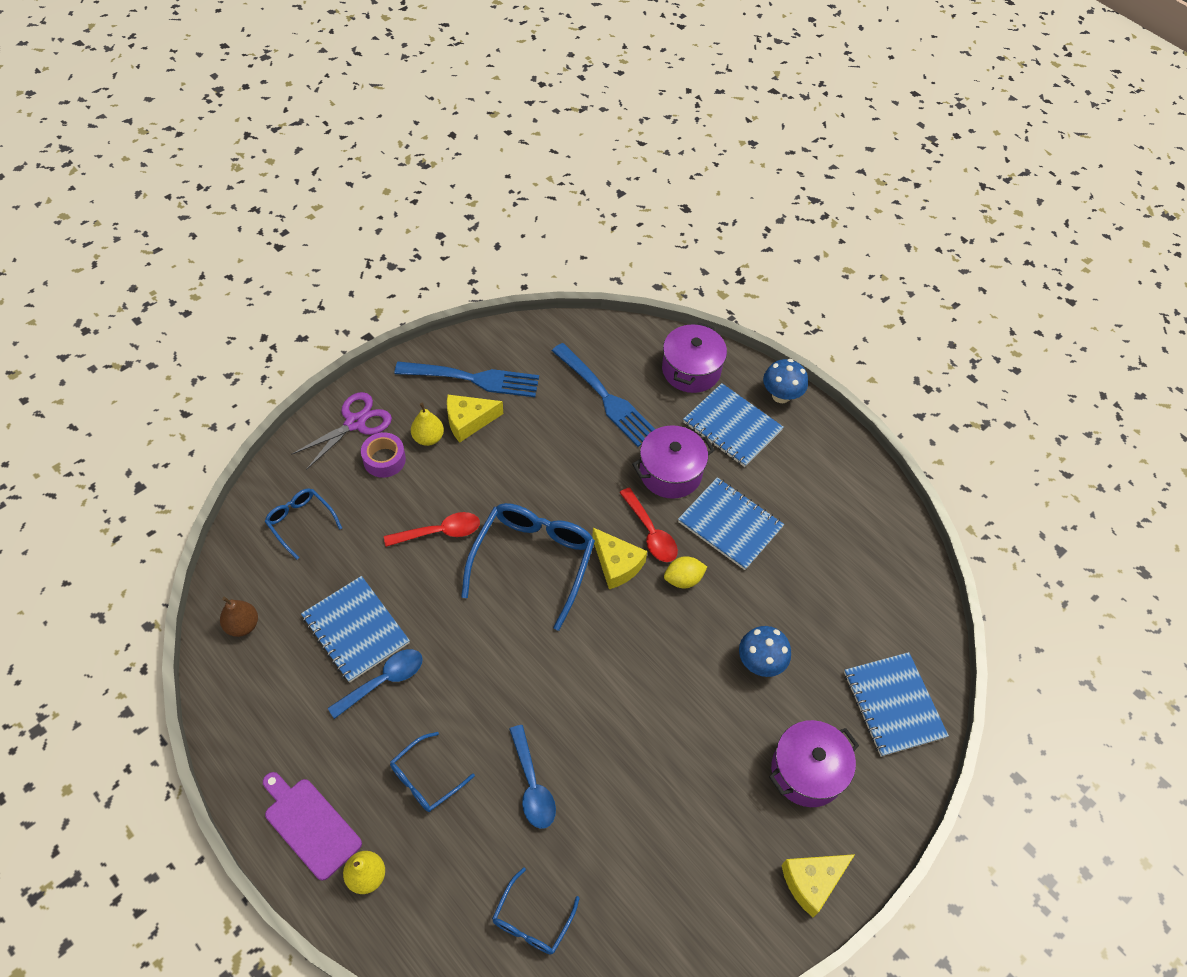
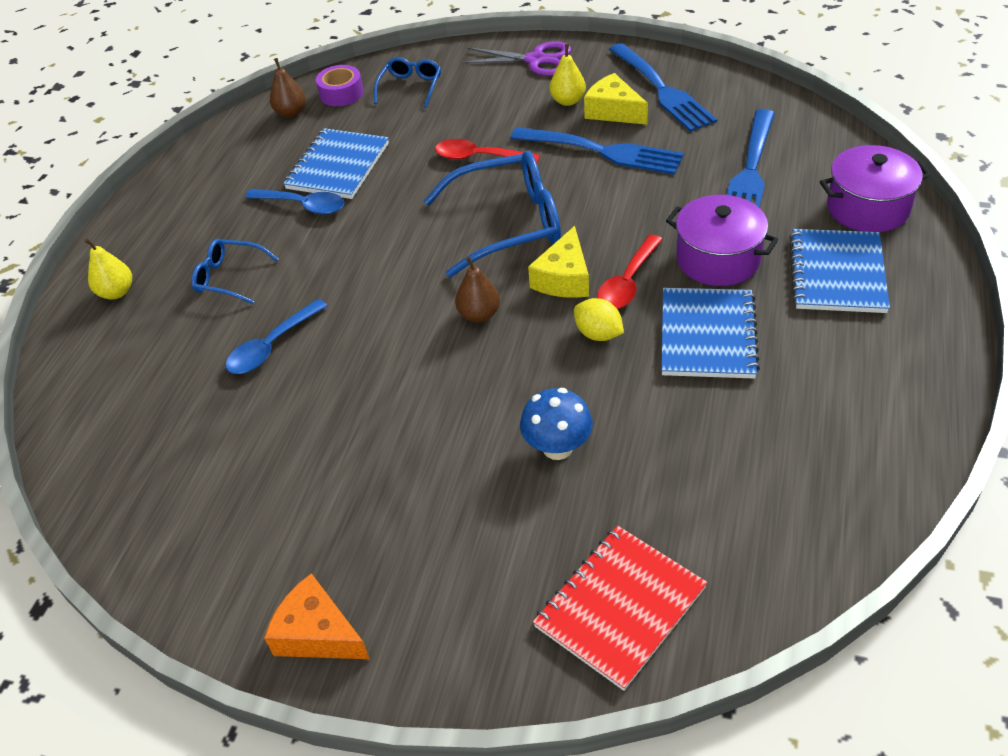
camera: 65 degrees right, 10 degrees down
purple cutting board [263,772,362,881] -> none
purple tape [361,432,406,478] -> purple tape moved to [316,65,364,106]
red spoon [384,512,480,547] -> red spoon turned 150 degrees clockwise [435,139,540,164]
blue glasses [492,868,580,955] -> none
blue mushroom [763,359,808,403] -> none
purple pot [769,720,859,807] -> none
yellow cheese [781,854,855,917] -> orange cheese [264,573,370,659]
blue notebook [844,652,949,757] -> red notebook [533,526,708,691]
none -> brown pear [455,256,500,322]
none -> blue fork [510,127,684,175]

